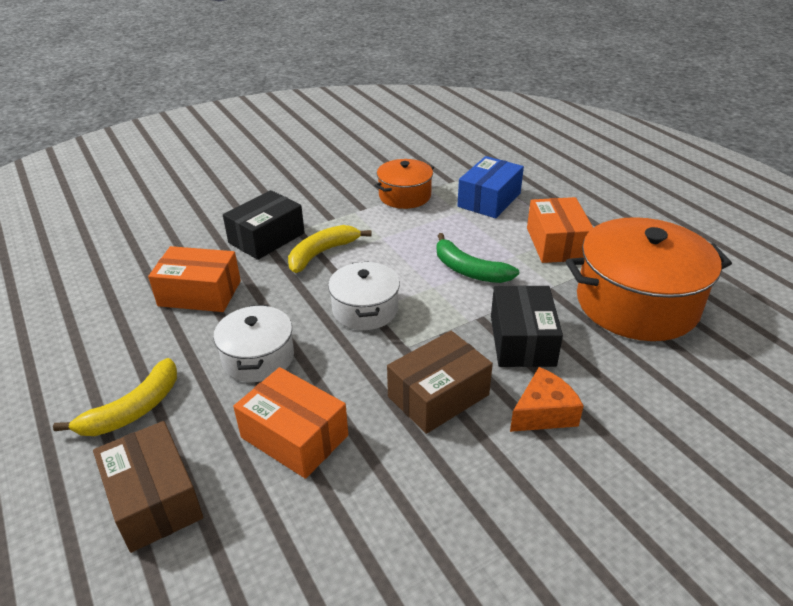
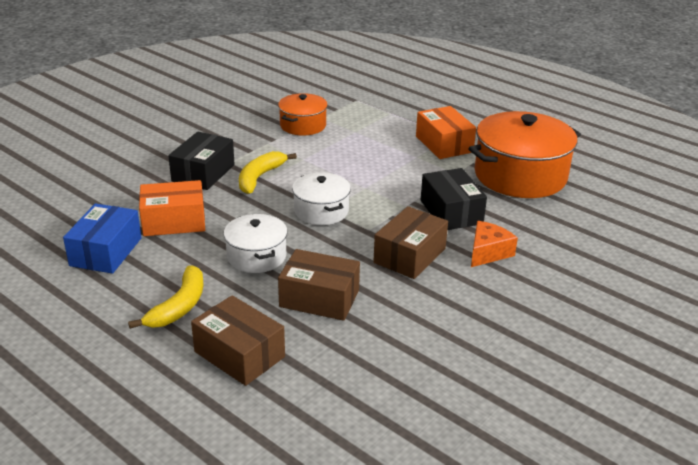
camera: 20 degrees left, 5 degrees down
orange box [233,367,348,479] -> brown box [278,249,360,321]
green banana [436,233,519,283] -> none
blue box [457,156,524,218] -> blue box moved to [63,203,142,274]

